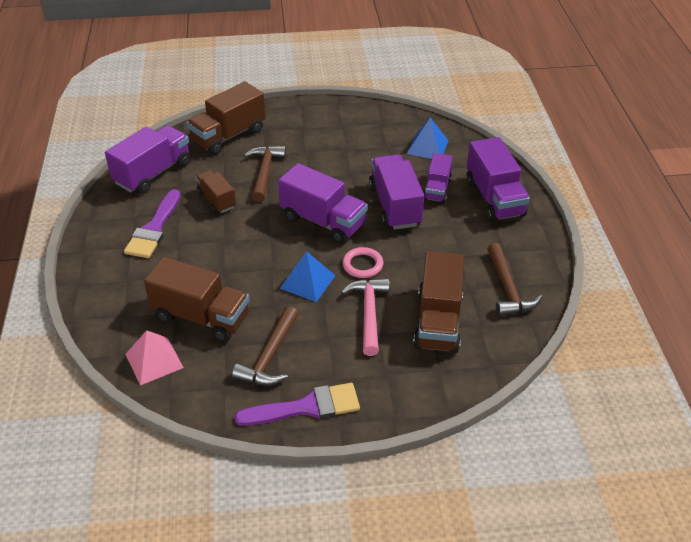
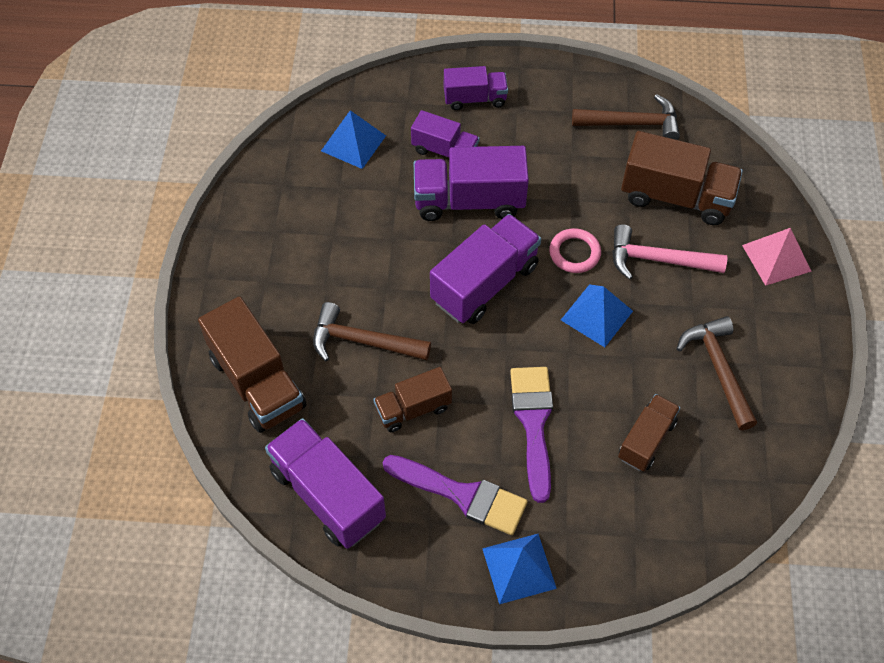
camera: 80 degrees left, 15 degrees up
pink pyramid [125,330,184,385] -> pink pyramid moved to [742,228,812,286]
brown truck [144,257,250,342] -> brown truck [618,394,680,471], size x0.60
brown hammer [232,306,298,386] -> brown hammer turned 135 degrees counterclockwise [677,316,757,430]
purple brush [234,383,360,426] -> purple brush moved to [510,367,553,503]
purple truck [466,137,530,222] -> purple truck [444,66,508,110], size x0.60
none -> blue pyramid [482,534,557,604]

